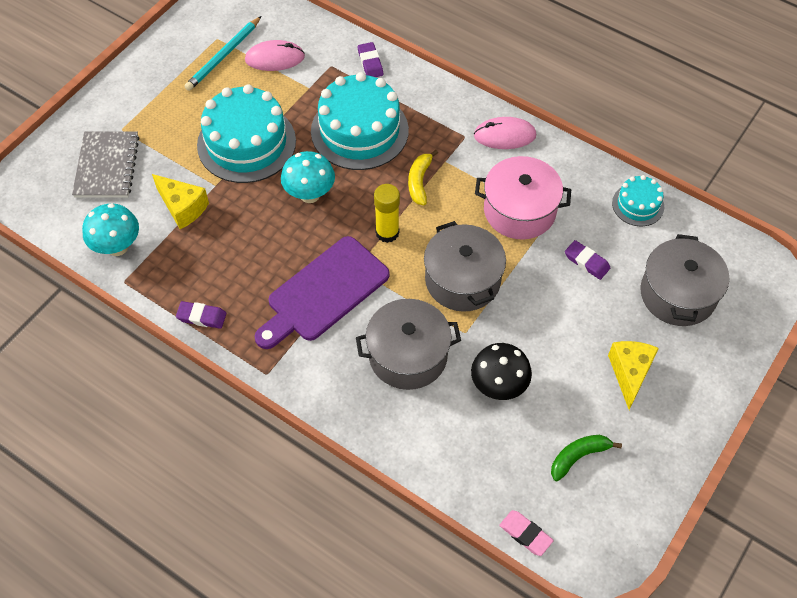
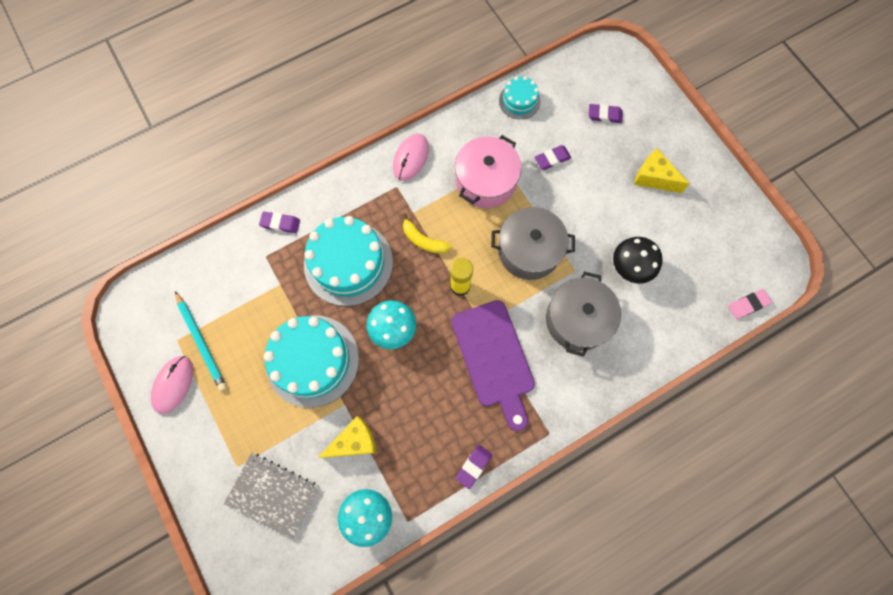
camera: 65 degrees left, 15 degrees up
pink mouse [245,40,305,71] -> pink mouse moved to [151,356,193,414]
green banana [551,435,622,481] -> none
grey pot [640,234,729,326] -> purple eraser [588,104,623,123]

